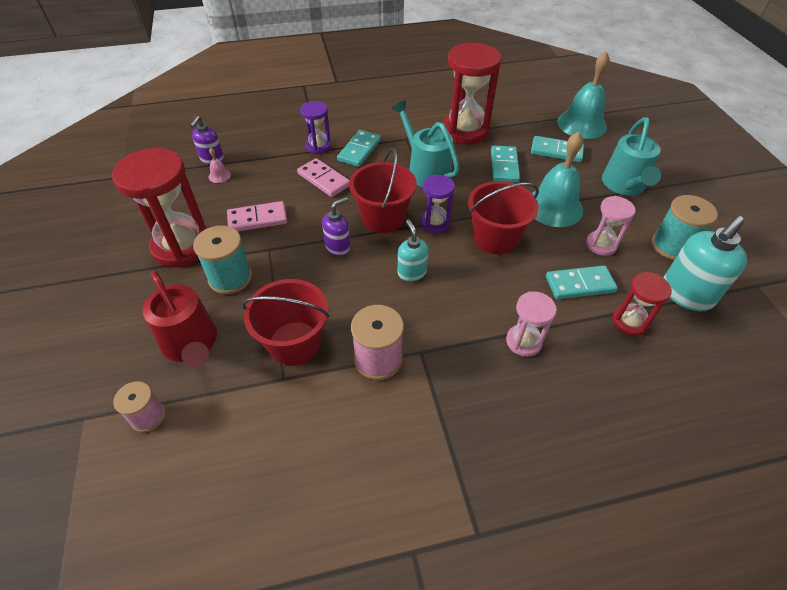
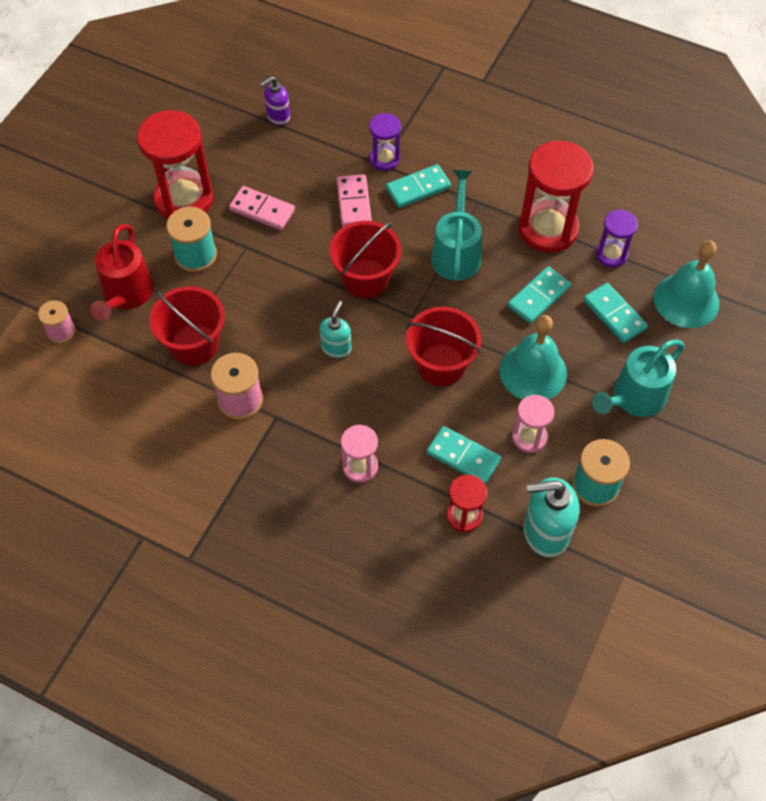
camera: 40 degrees right, 10 degrees up
pink bell [209,148,231,183] -> none
purple soap dispenser [322,197,350,256] -> none
purple hourglass [420,175,455,233] -> purple hourglass moved to [596,210,638,268]

